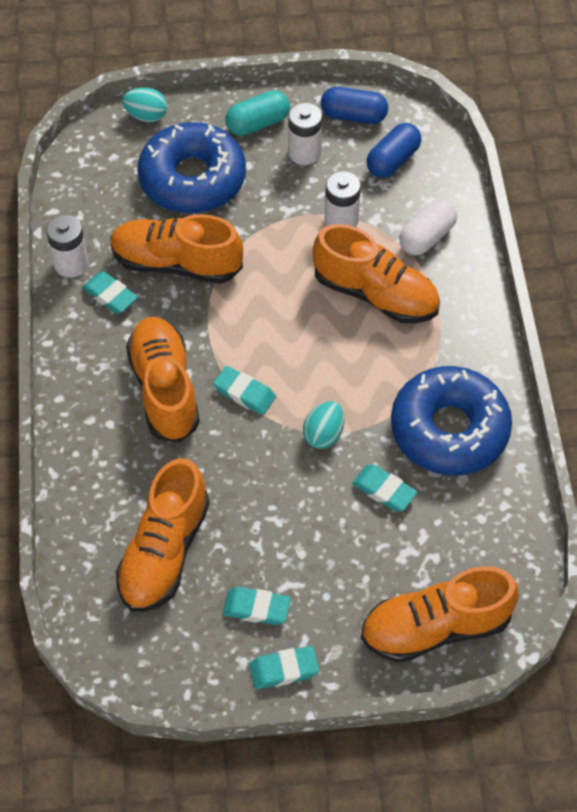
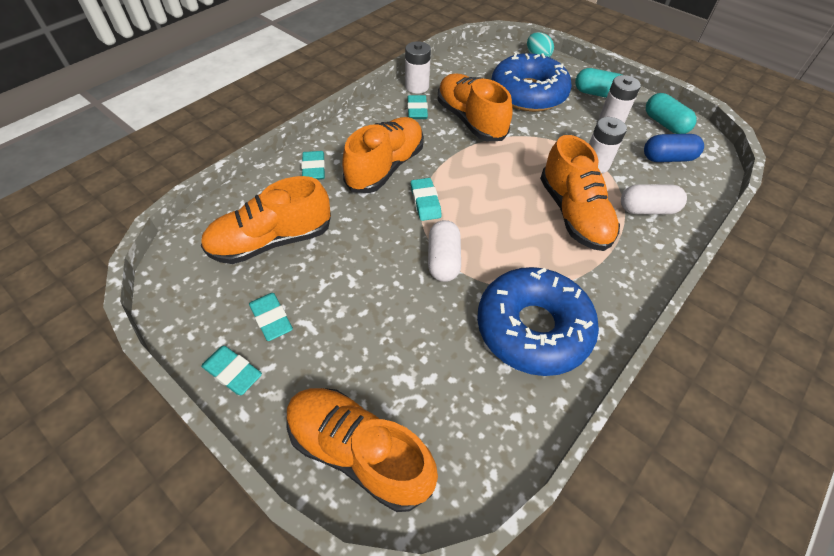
camera: 45 degrees right, 5 degrees down
turquoise egg [303,401,344,449] -> white capsule [428,220,461,282]
blue capsule [321,87,388,124] -> turquoise capsule [646,93,697,134]
turquoise eraser [352,464,417,511] -> turquoise eraser moved to [301,151,325,180]

